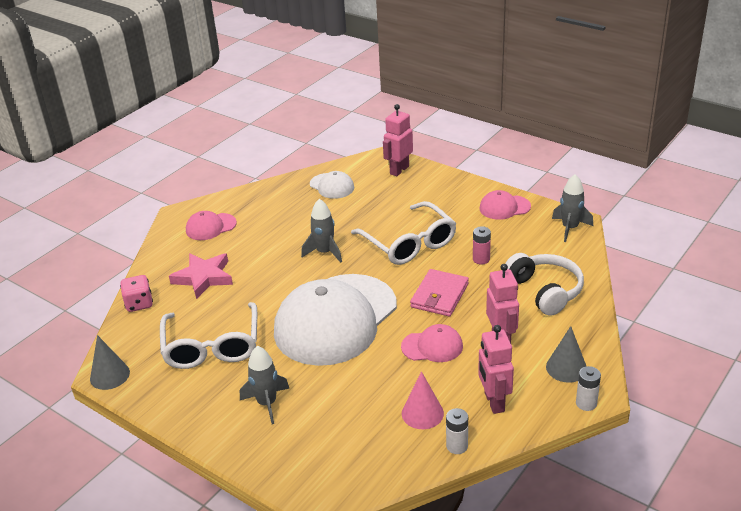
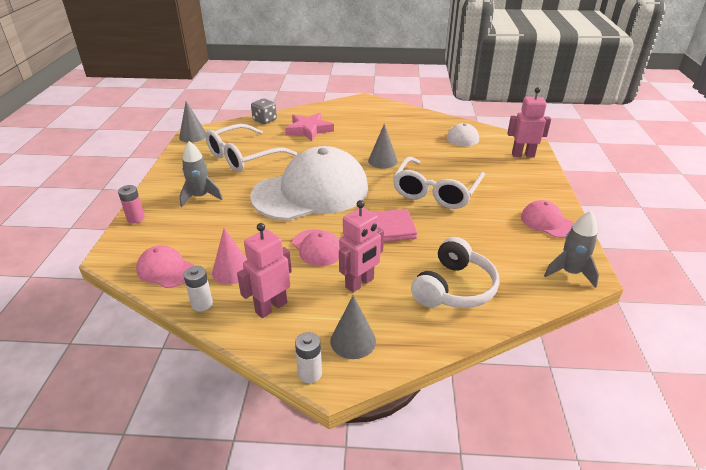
camera: 55 degrees right, 0 degrees up
pink dice [120,275,153,312] -> grey dice [251,98,277,124]
pink cap [186,211,237,240] -> pink cap moved to [136,245,195,288]
white cap [274,274,397,366] -> white cap turned 150 degrees clockwise [250,146,368,221]
grey rocket [301,199,342,263] -> grey cone [368,124,398,169]
pink battery [473,226,491,264] -> pink battery moved to [118,185,145,223]

